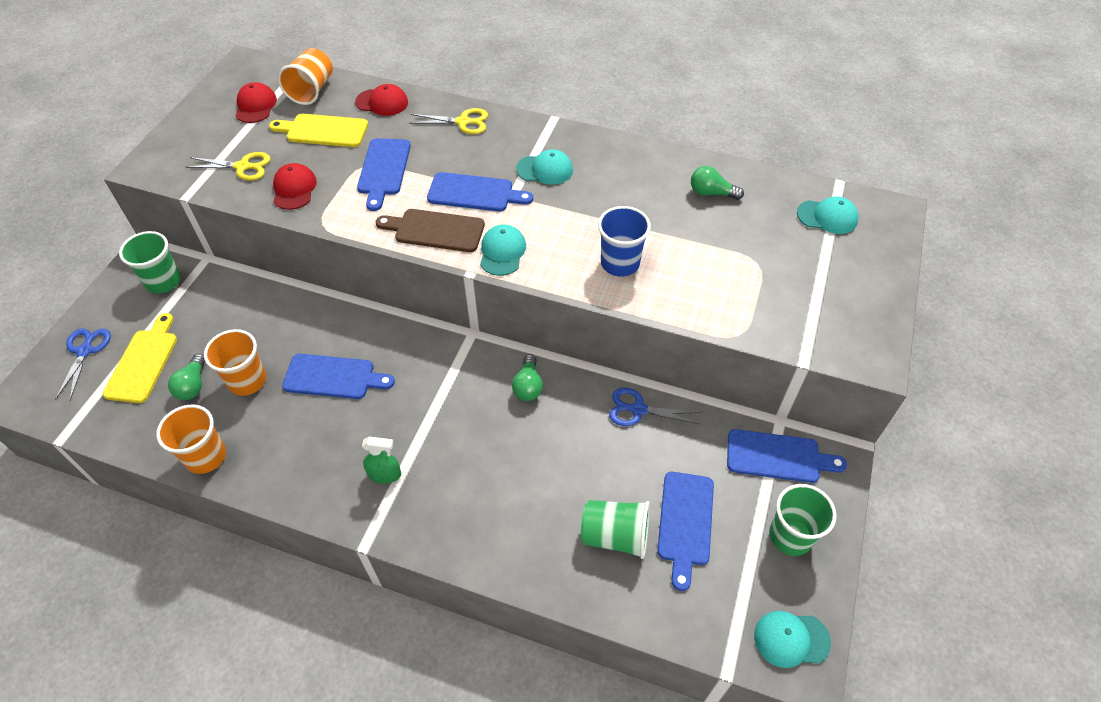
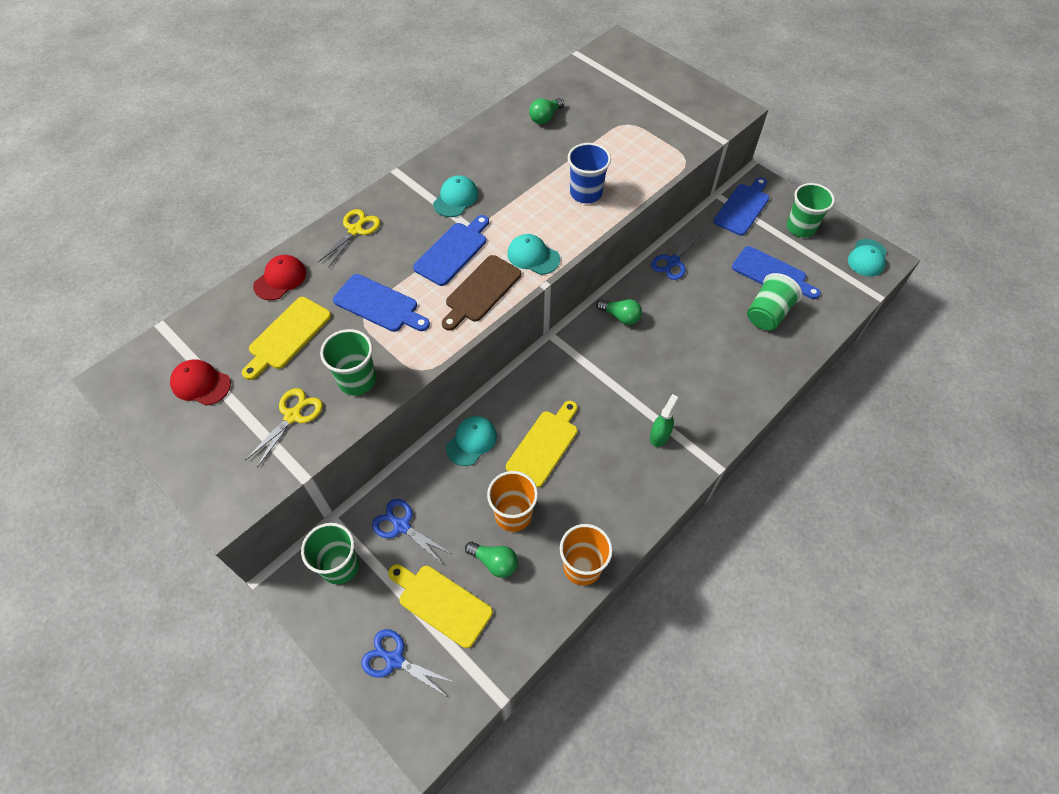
camera: 65 degrees left, 5 degrees up
red cap [273,163,317,210] -> green cup [320,329,376,395]
orange cup [278,48,333,105] -> none
blue cutting board [282,354,395,399] -> yellow cutting board [506,401,577,488]
turquoise cap [797,196,859,234] -> turquoise cap moved to [446,416,497,466]
none -> blue scissors [372,499,452,564]

